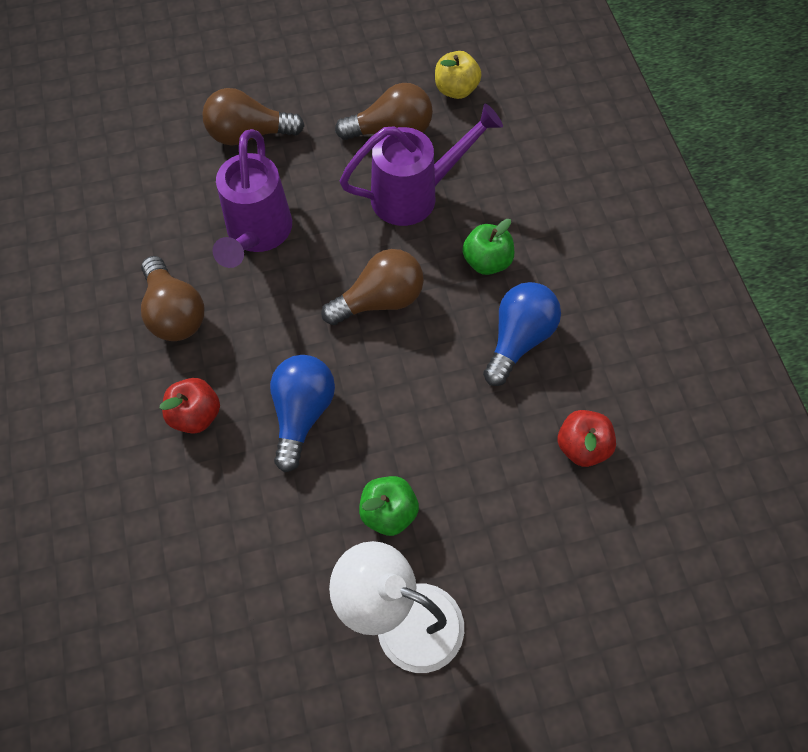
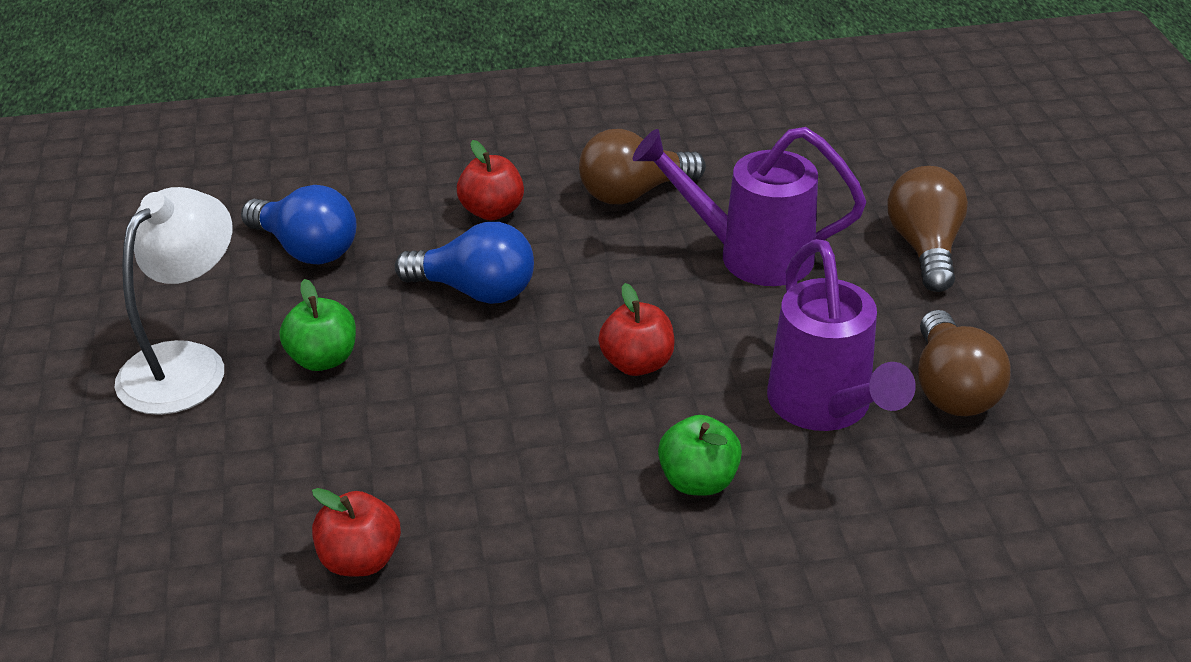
camera: 95 degrees right, 25 degrees down
brown light bulb [321,249,424,325] -> red apple [598,283,675,376]
yellow apple [435,51,482,99] -> none
blue light bulb [483,282,561,386] -> blue light bulb moved to [241,185,357,264]

